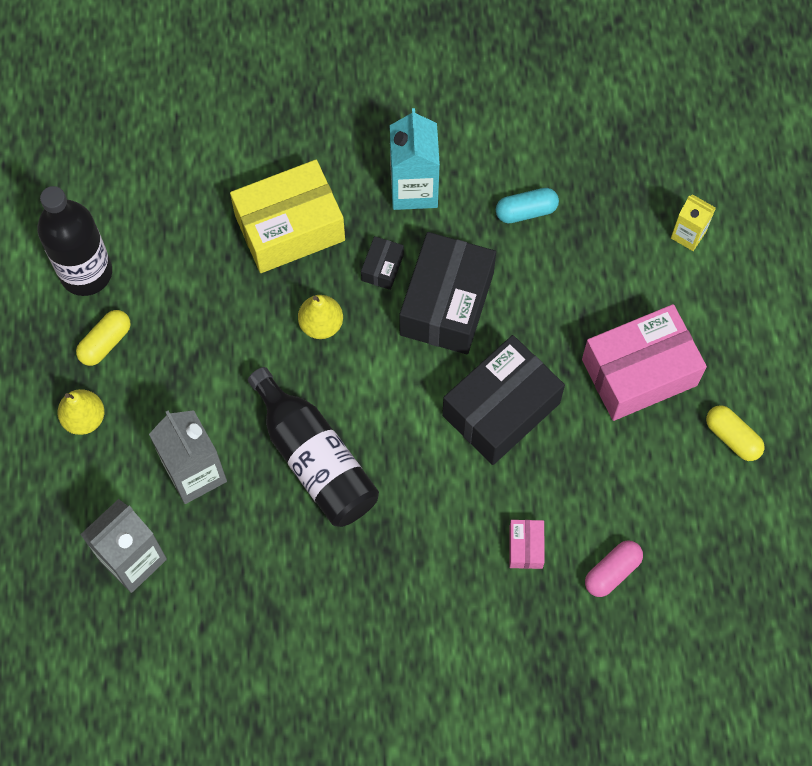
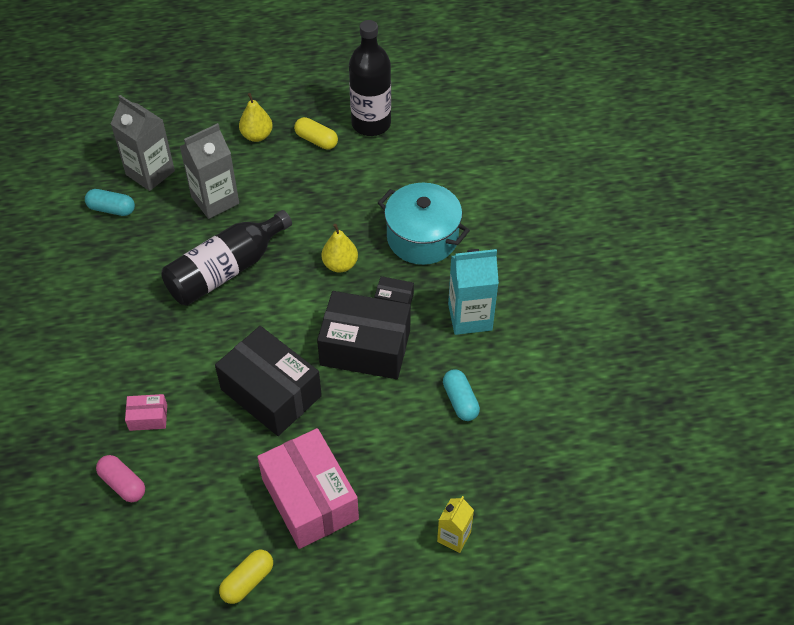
camera: 85 degrees right, 15 degrees down
yellow box [230,160,345,273] -> turquoise pot [378,183,470,265]
none -> turquoise capsule [85,189,135,216]

